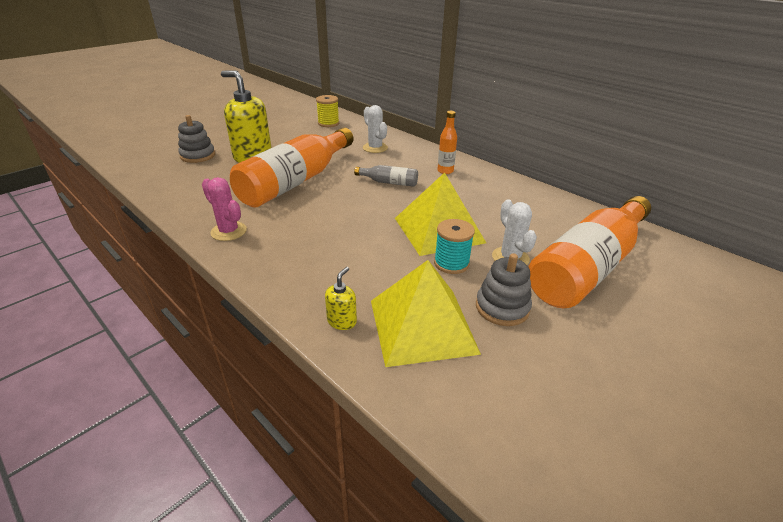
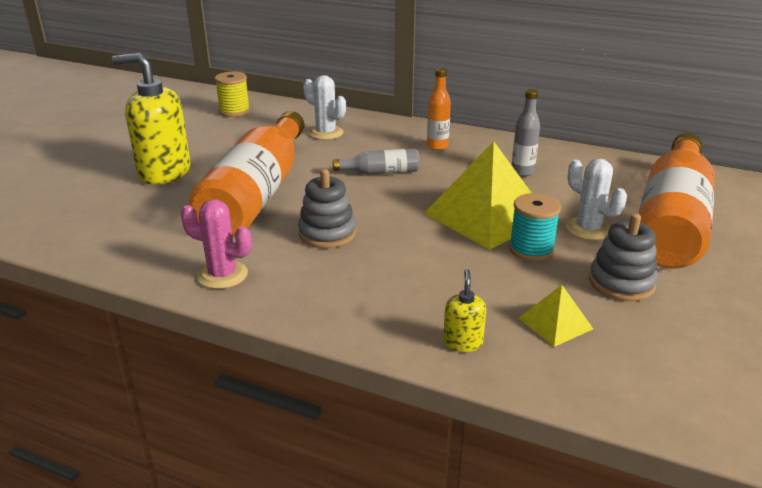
camera: 20 degrees left, 5 degrees down
grey stacking toy [178,115,215,163] -> grey stacking toy moved to [298,169,356,248]
yellow pyramid [371,260,481,367] -> yellow pyramid [519,285,593,347], size x0.47
none -> grey bottle [512,89,540,177]

